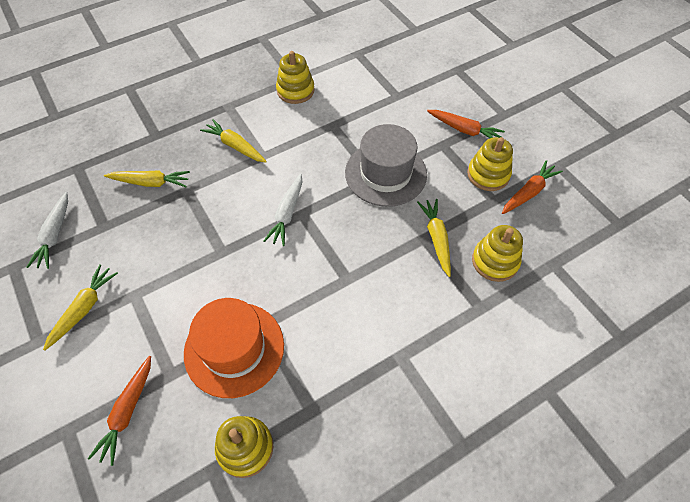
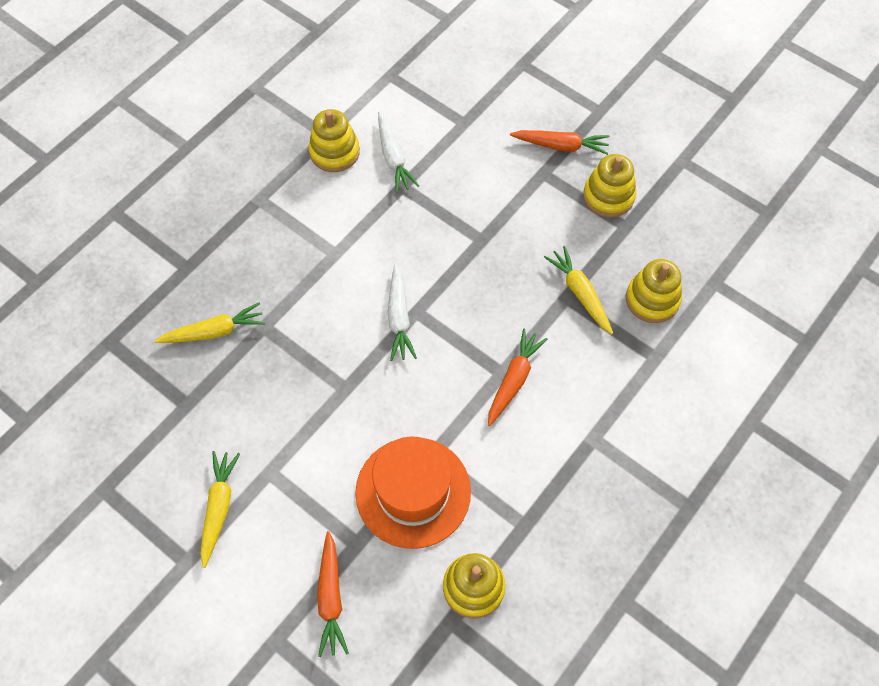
camera: 20 degrees left, 5 degrees up
white carrot [26,192,68,269] -> white carrot moved to [378,111,419,193]
yellow carrot [200,119,267,163] -> none
grey hat [345,124,427,207] -> none
orange carrot [502,160,563,214] -> orange carrot moved to [488,328,547,426]

